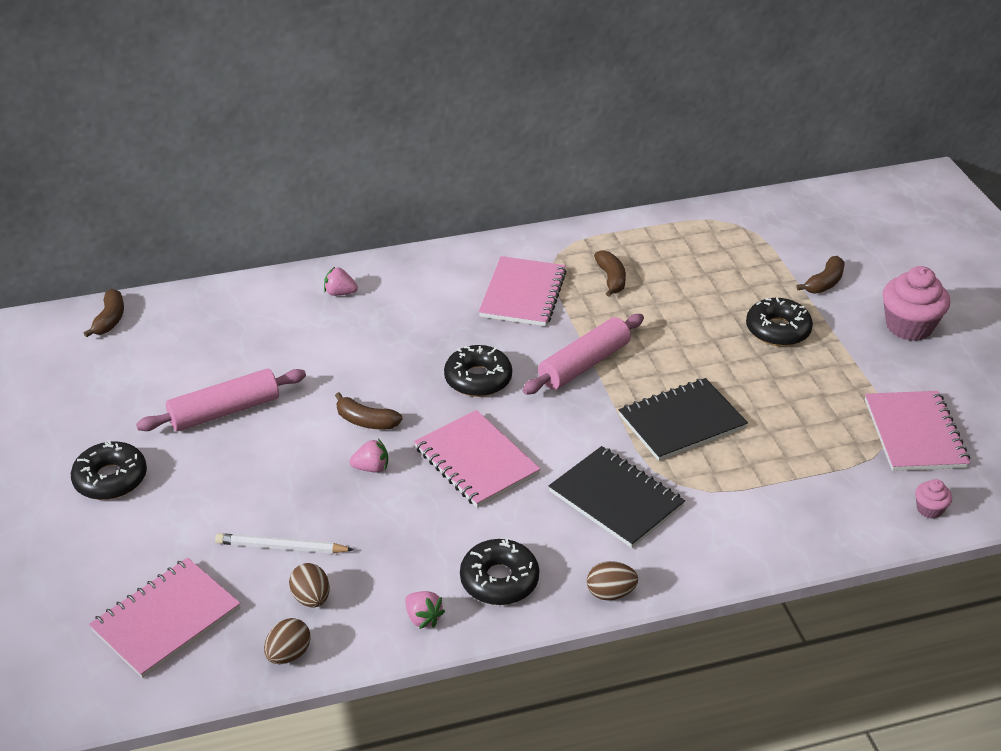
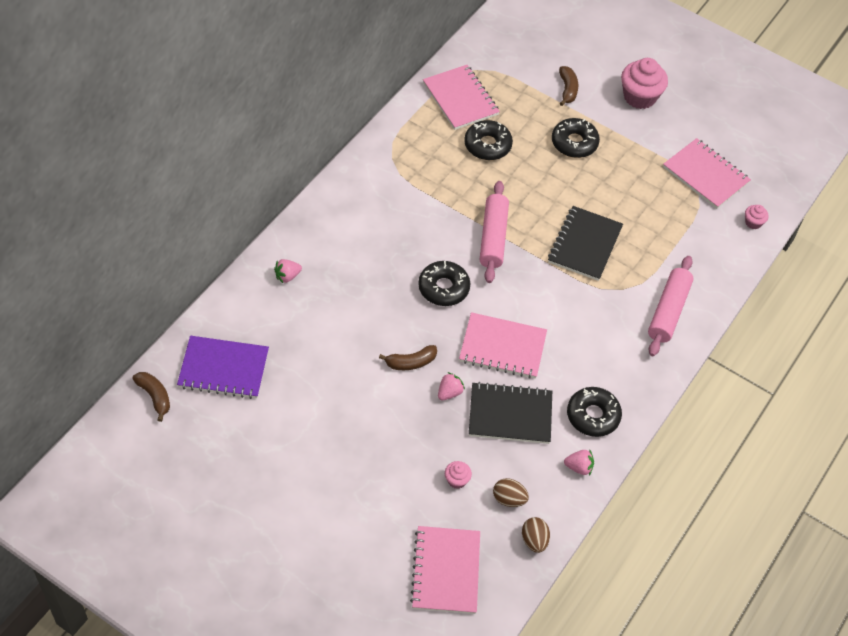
camera: 45 degrees left, 15 degrees up
black donut [71,440,147,500] -> black donut moved to [464,120,513,160]
pink rolling pin [136,369,306,431] -> pink rolling pin moved to [648,256,694,356]
white pencil [215,533,354,554] -> pink cupcake [445,461,472,489]
pink notebook [479,256,567,326] -> pink notebook moved to [423,65,500,130]
black notebook [549,446,685,548] -> black notebook moved to [469,382,552,444]
brown egg [587,561,638,600] -> none
brown banana [594,250,626,297] -> none
none -> purple notebook [177,336,269,399]

